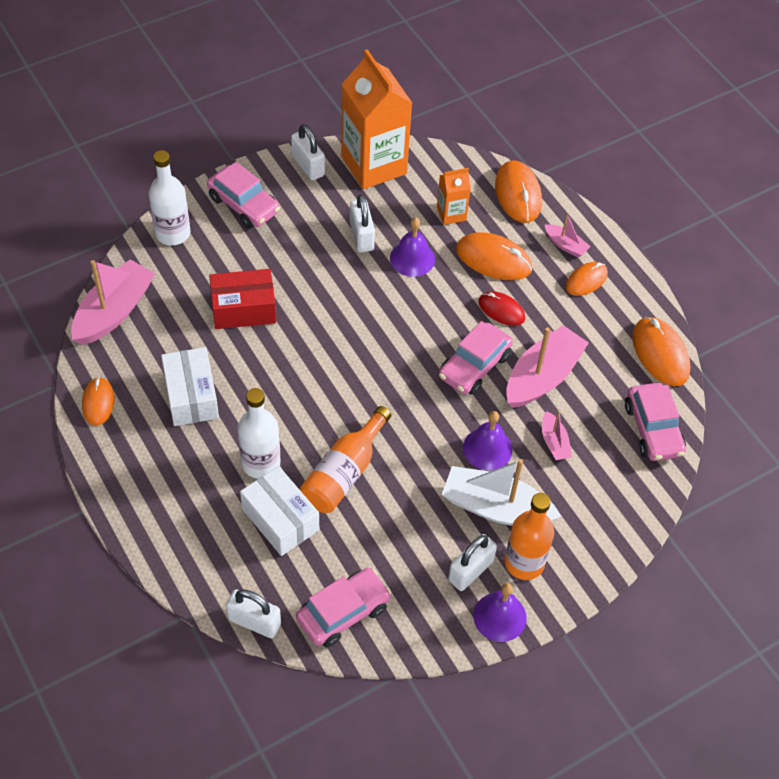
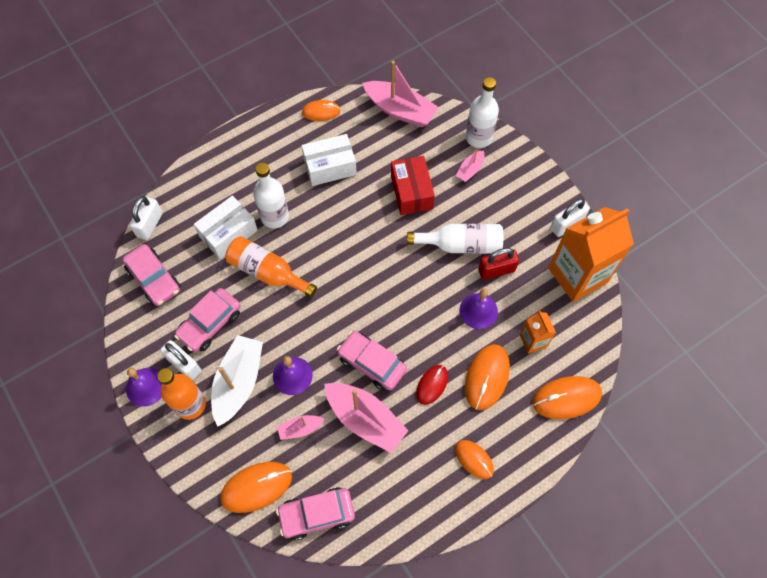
camera: 90 degrees right, 10 degrees up
pink car [207,162,280,229] -> pink car moved to [174,288,241,352]
white padlock [350,194,375,252] -> red padlock [478,248,519,280]
pink boat [545,213,591,257] -> pink boat moved to [456,147,484,182]
orange mouse [632,317,690,386] -> orange mouse moved to [220,462,292,513]
none -> white bottle [407,224,503,254]

